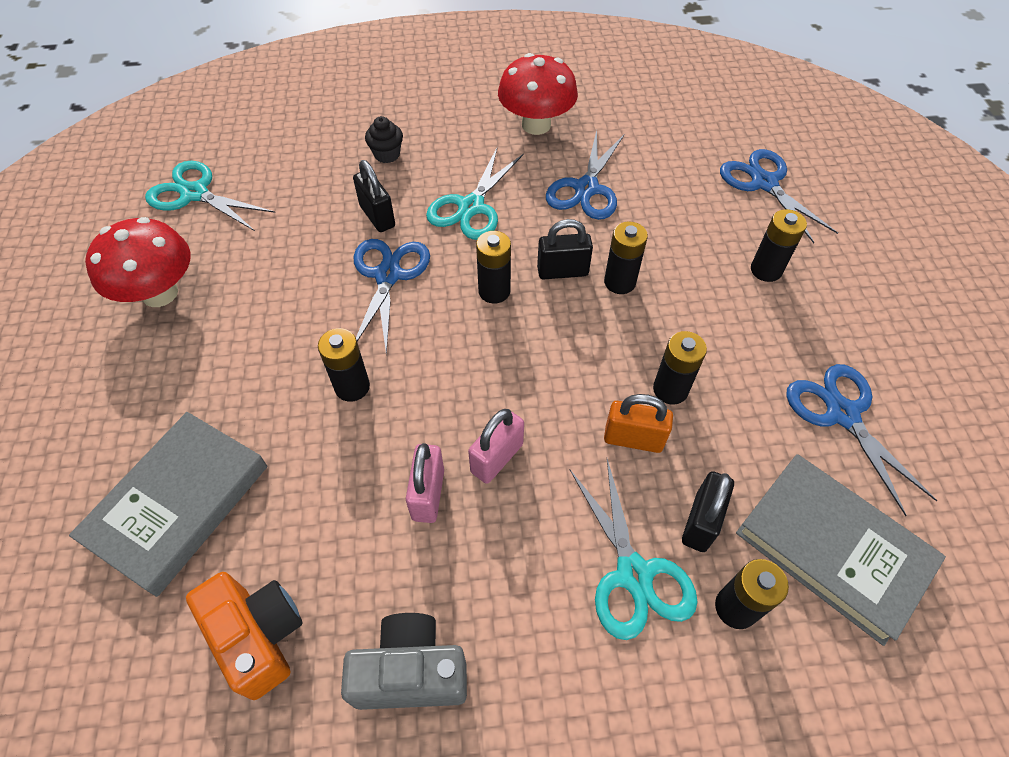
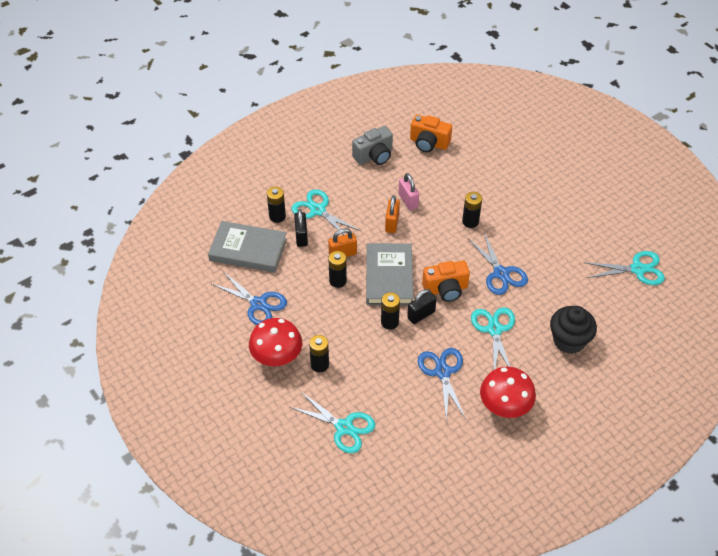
camera: 150 degrees right, 5 degrees down
grey book [69,412,267,597] -> grey book moved to [366,243,413,305]
red mushroom [85,217,191,307] -> red mushroom moved to [249,318,302,366]
black padlock [353,160,395,232] -> none
black cupcake [365,116,403,163] -> black cupcake [550,306,597,354], size x1.87
pink padlock [468,409,524,484] -> orange padlock [385,195,400,233]
black battery [476,231,511,304] -> orange camera [422,261,470,302]
blue scissors [720,149,838,243] -> turquoise scissors [290,392,375,454]

